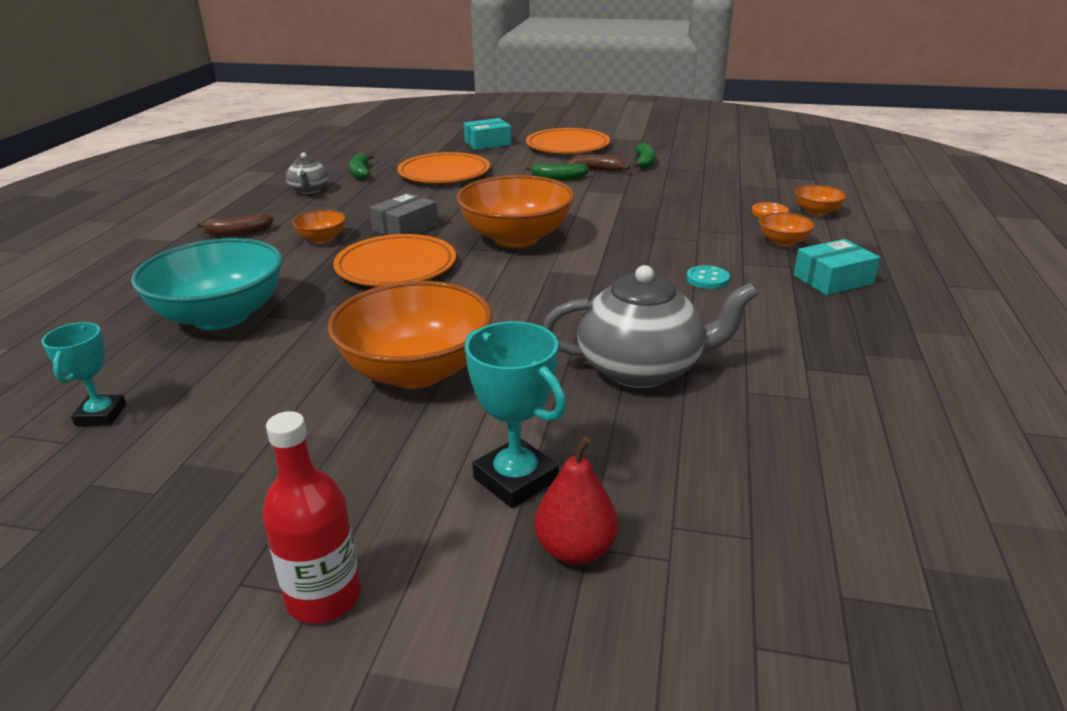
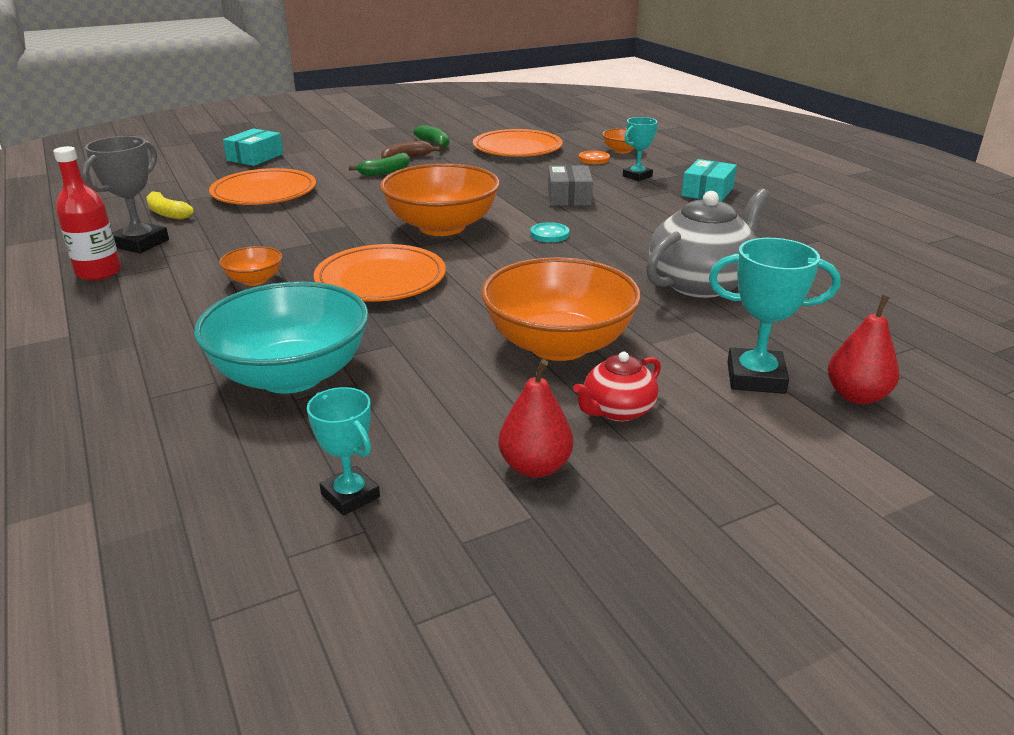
camera: 40 degrees left, 0 degrees up
brown banana [197,214,274,237] -> none
red bottle [262,411,361,623] -> red bottle moved to [53,146,121,281]
grey teapot [286,153,329,194] -> grey trophy [82,136,169,254]
green banana [349,153,374,180] -> yellow banana [146,191,194,220]
grey box [370,193,438,235] -> grey box moved to [548,165,593,206]
orange plate [526,128,610,153] -> orange plate moved to [473,129,563,157]
turquoise button [686,265,730,289] -> turquoise button moved to [530,222,569,242]
orange bowl [759,212,815,247] -> turquoise trophy [623,117,658,181]
none -> red pear [498,359,573,478]
none -> red teapot [573,352,661,422]

